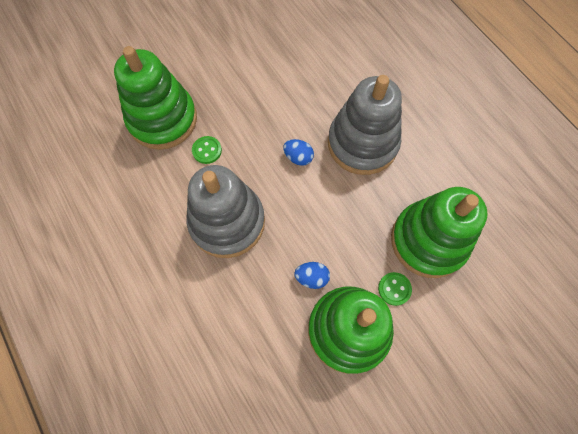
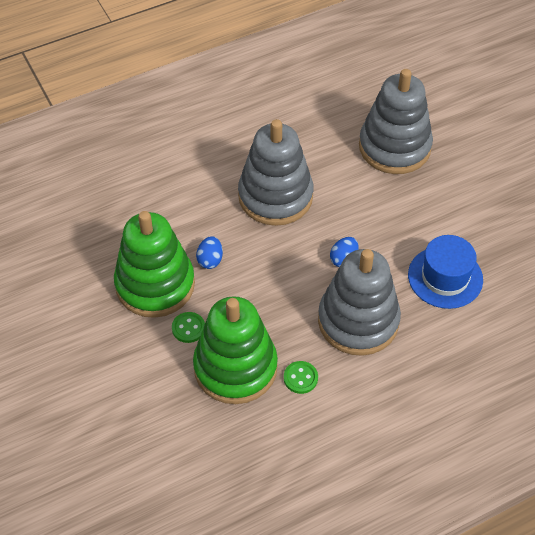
camera: 95 degrees right, 15 degrees down
green stacking toy [114,46,197,150] -> grey stacking toy [359,69,433,174]
green button [192,136,222,164] -> green button moved to [284,361,318,394]
none -> blue hat [408,235,483,309]

